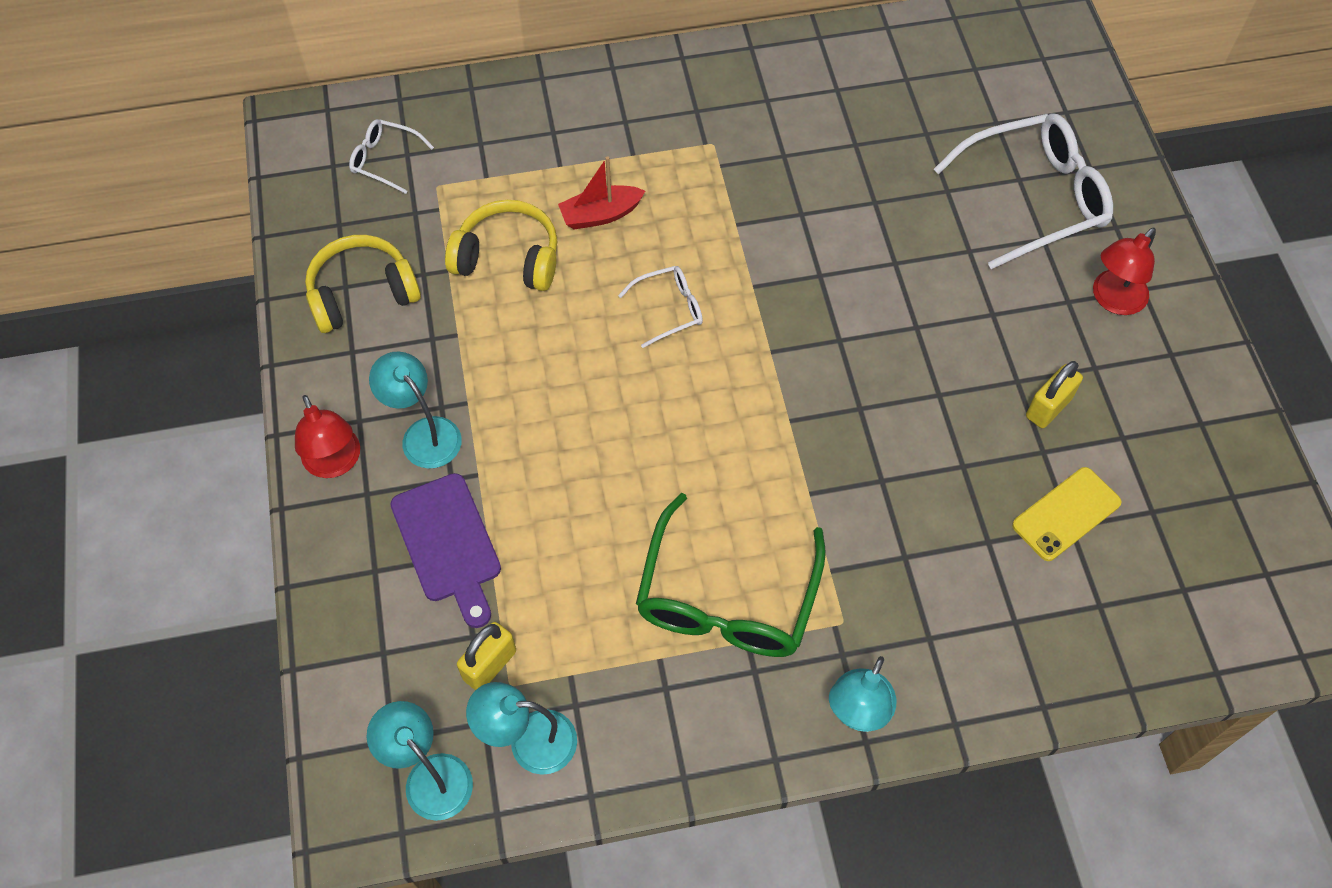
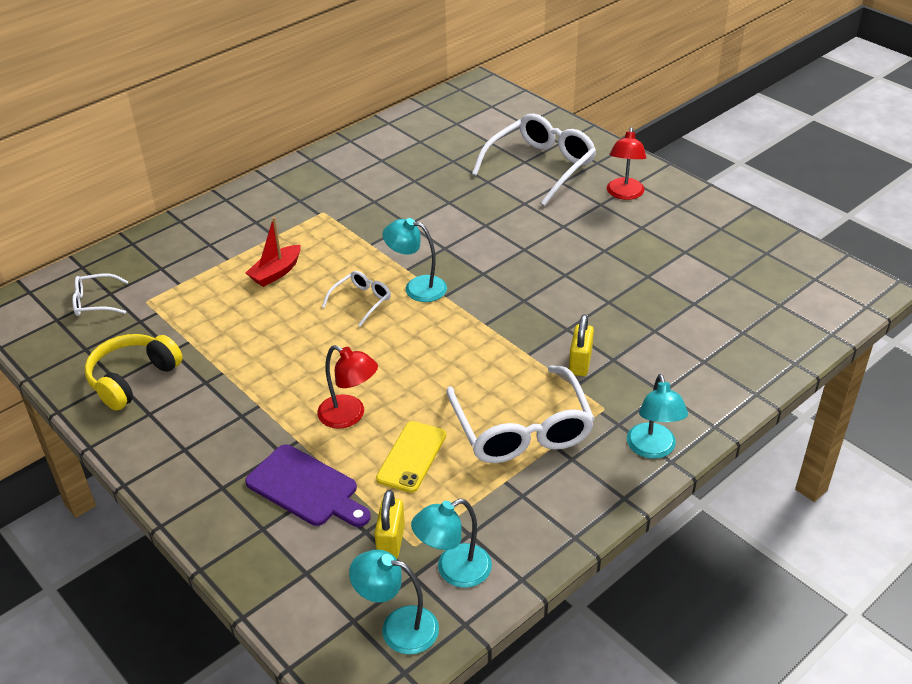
camera: 30 degrees left, 20 degrees down
red lamp [295,395,360,478] -> red lamp moved to [317,345,378,429]
turquoise lamp [369,352,462,469] -> turquoise lamp moved to [383,218,447,302]
yellow headphones [445,200,558,291] -> none
green glasses [636,493,826,657] -> white glasses [447,365,595,463]
yellow phone [1012,467,1122,561] -> yellow phone moved to [376,421,446,493]
yellow padlock [1026,361,1083,428] -> yellow padlock moved to [569,314,594,376]

